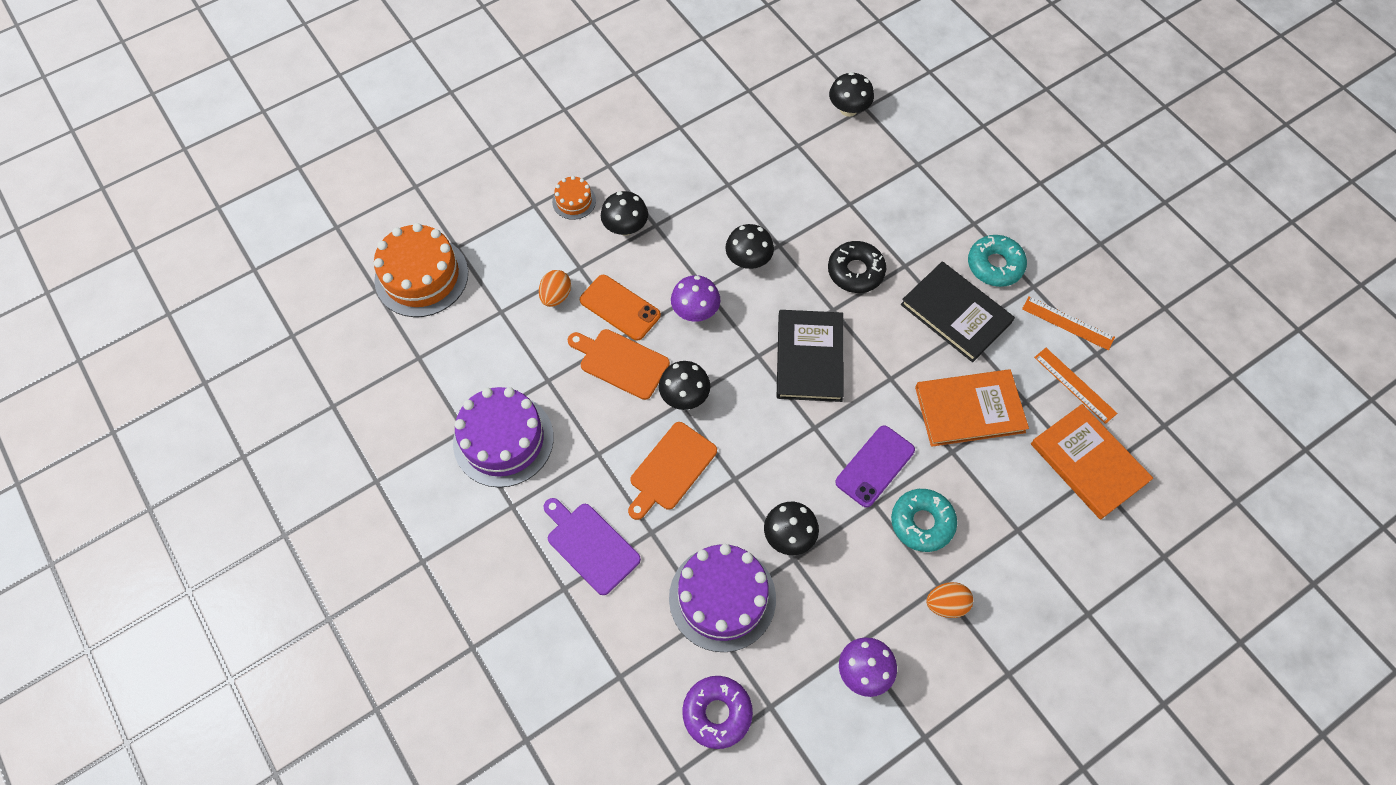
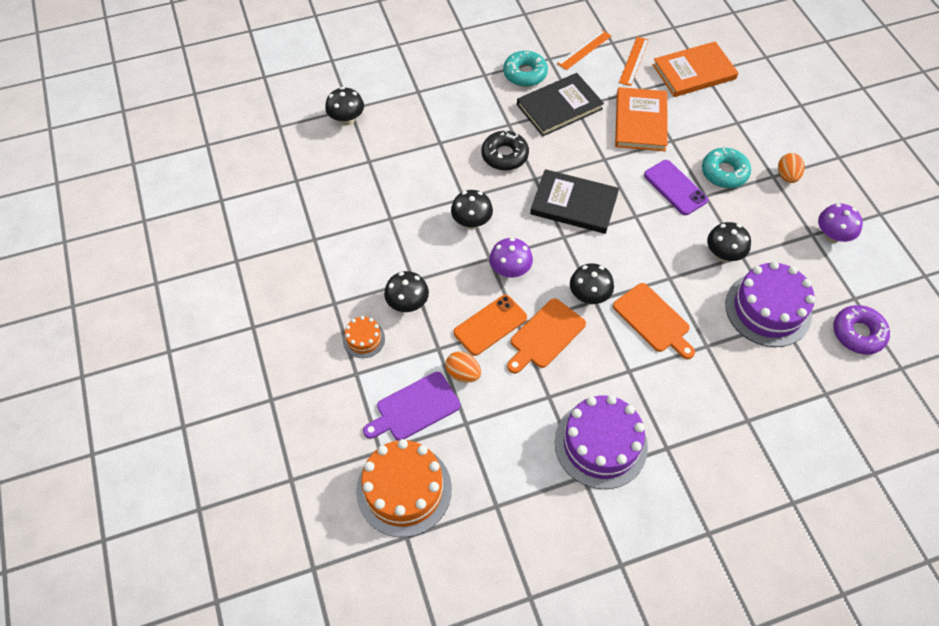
camera: 75 degrees left, 5 degrees down
purple cutting board [543,498,641,595] -> purple cutting board moved to [363,372,460,441]
orange ruler [1034,348,1117,424] -> orange ruler turned 45 degrees counterclockwise [619,37,649,86]

